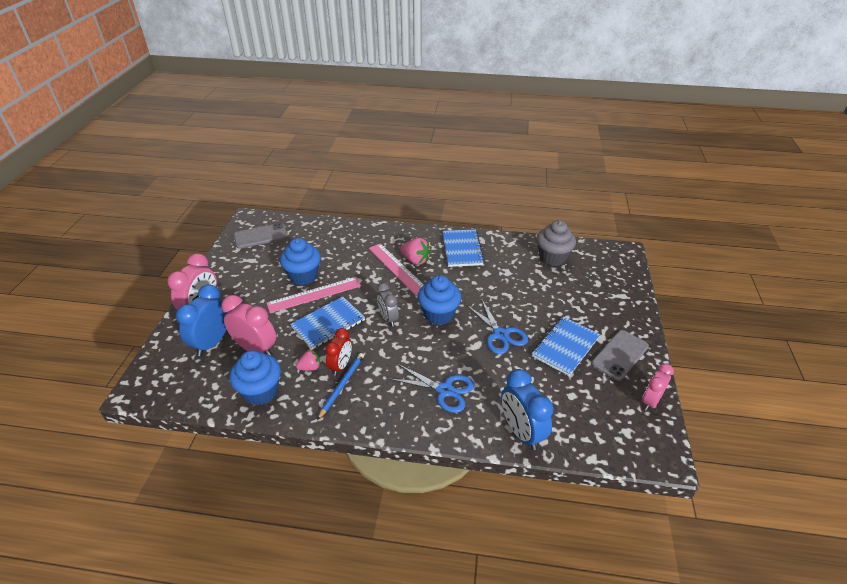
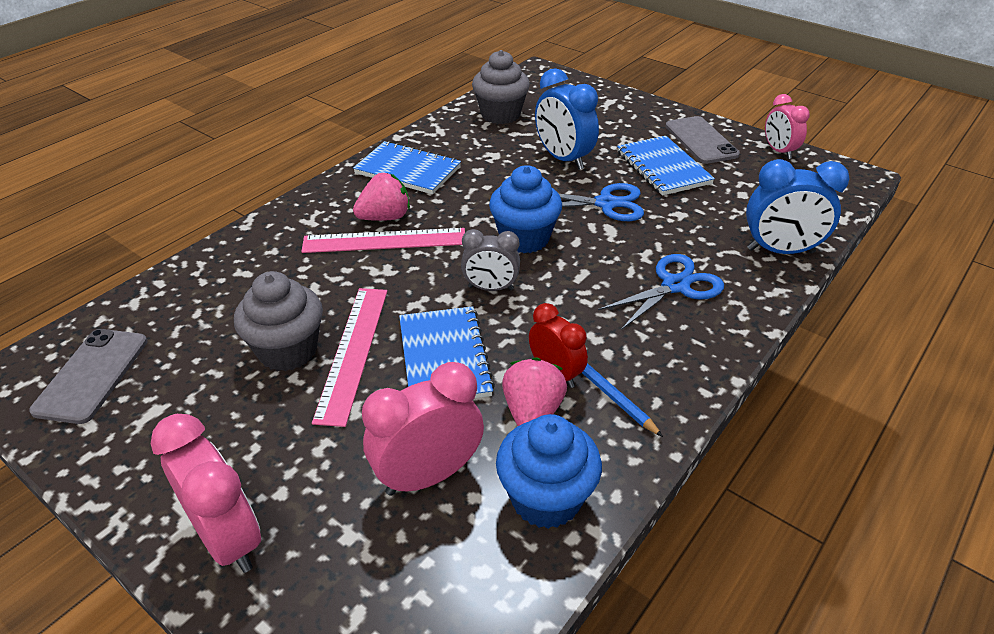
camera: 60 degrees left, 0 degrees up
blue clock [176,284,227,356] -> blue clock moved to [535,68,599,170]
blue cupcake [280,238,321,285] -> grey cupcake [234,271,323,371]
pink strawberry [296,350,320,371] -> pink strawberry [502,357,567,426], size x1.60

